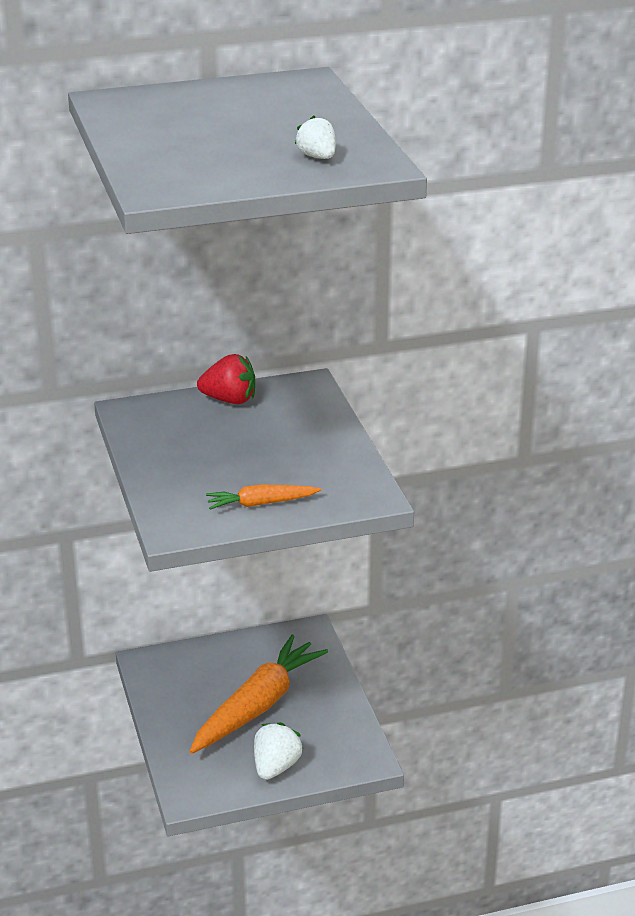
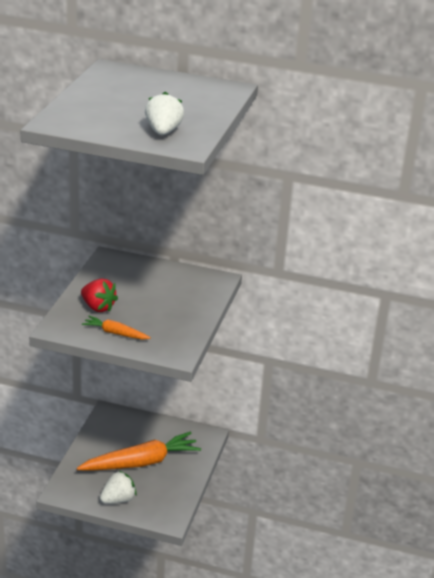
camera: 30 degrees right, 0 degrees up
red strawberry [197,354,255,404] -> red strawberry moved to [81,279,118,312]
white strawberry [295,116,335,159] -> white strawberry [145,92,184,135], size x1.53

